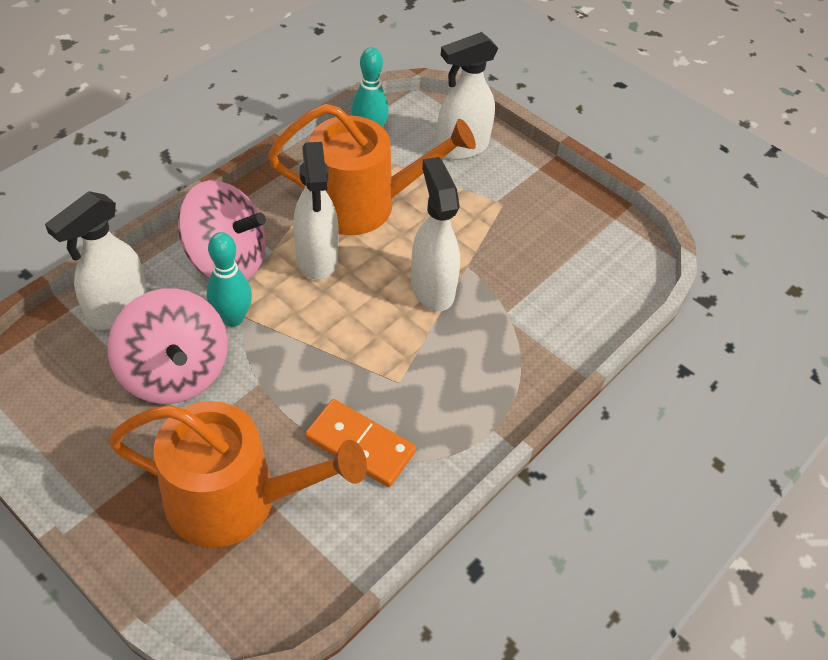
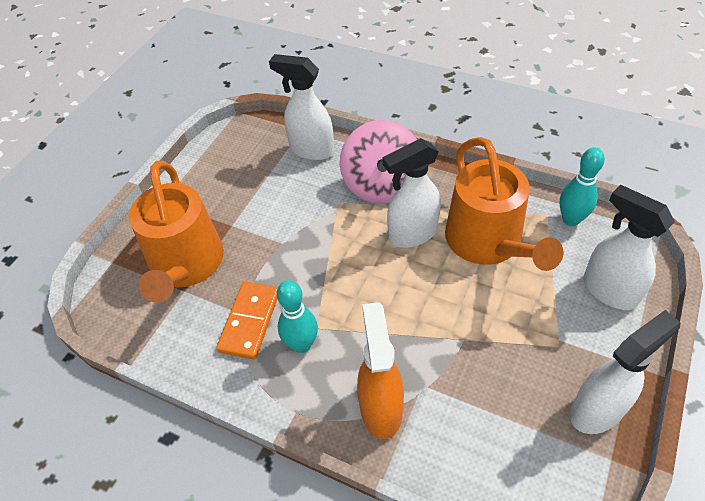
camera: 80 degrees right, 0 degrees up
pink spinning top [108,288,228,404] -> none
turquoise bowling pin [207,232,252,327] -> turquoise bowling pin moved to [277,280,318,353]
white spray bottle [411,157,460,311] -> white spray bottle moved to [570,310,681,434]
none -> orange spray bottle [357,302,404,439]

